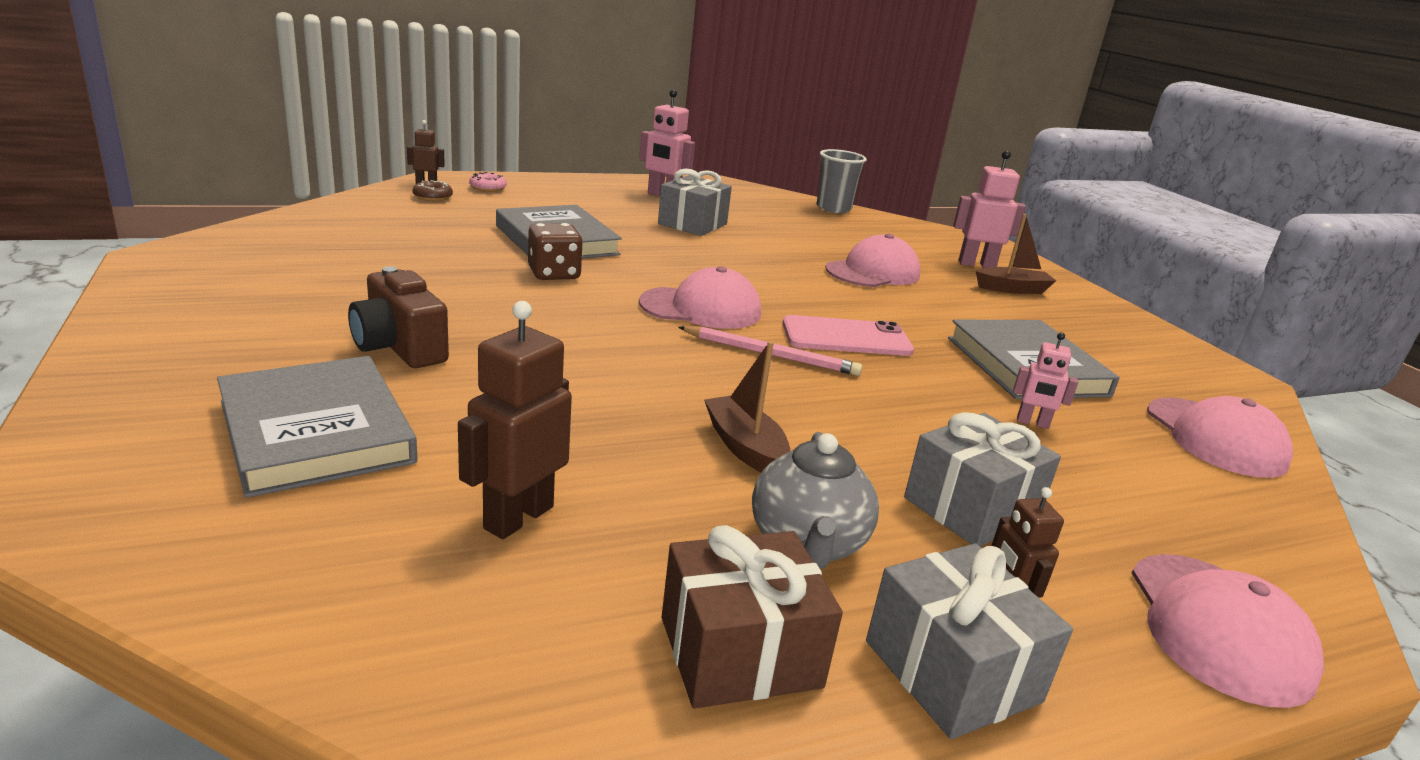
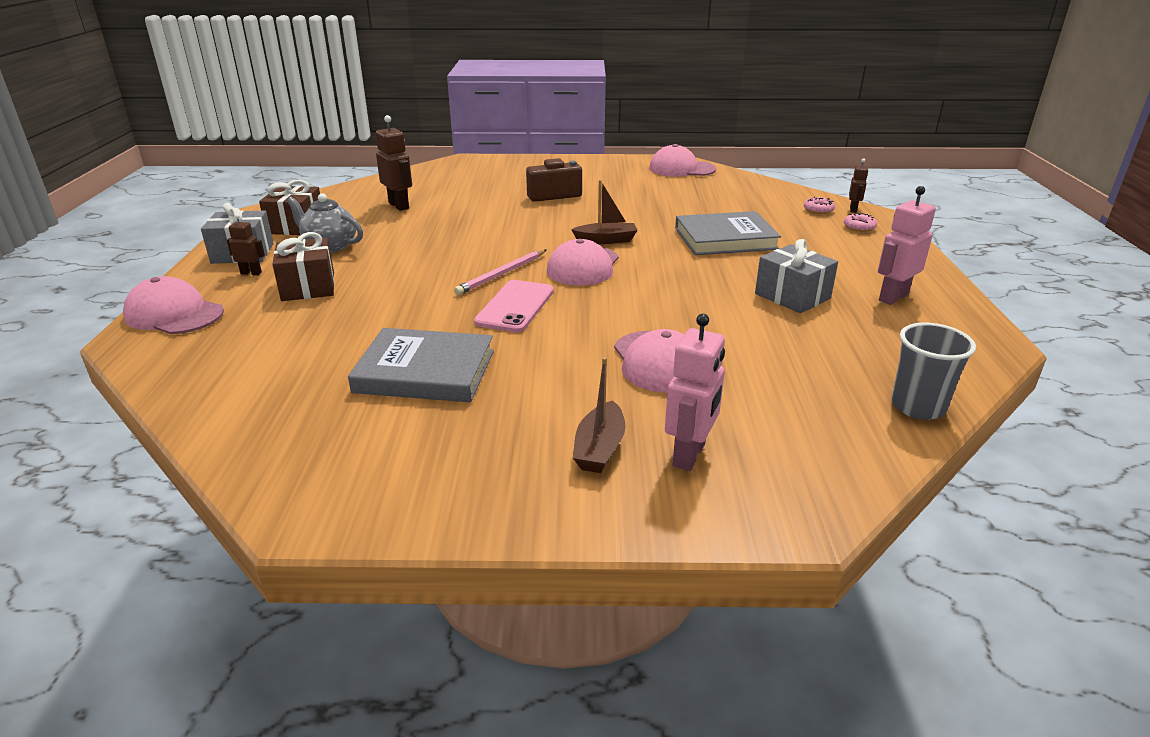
camera: 115 degrees right, 5 degrees up
grey book [217,356,418,498] -> none
brown donut [413,180,453,201] -> pink donut [804,197,835,214]
brown dice [528,223,583,280] -> none
brown boat [704,341,790,473] -> brown boat moved to [571,180,638,244]
grey gift [904,412,1061,546] -> brown gift [272,232,335,301]
pink robot [1013,332,1078,429] -> none
pink cap [1147,396,1293,478] -> pink cap moved to [649,144,716,177]

